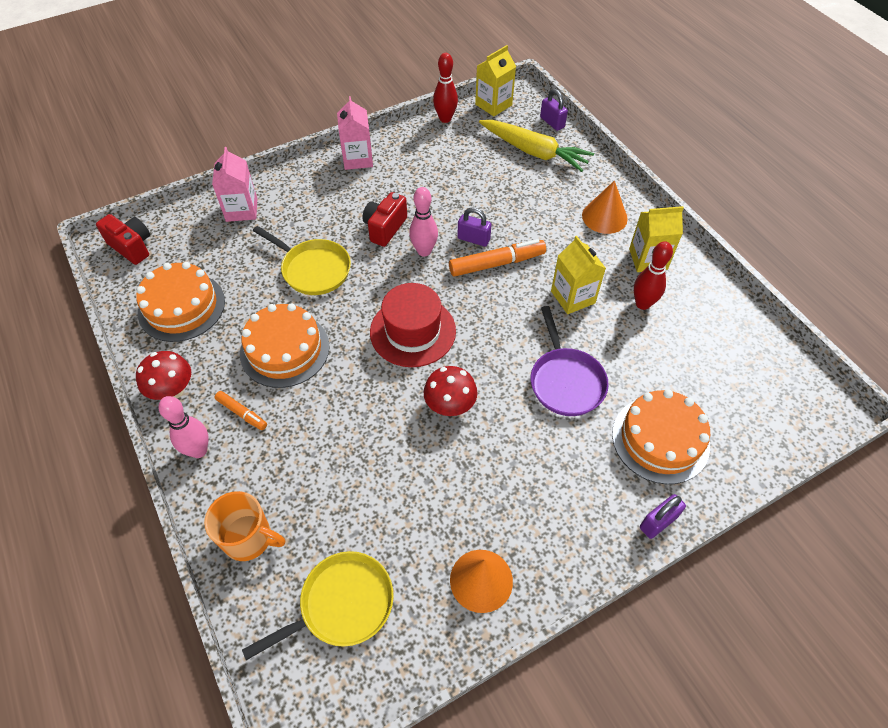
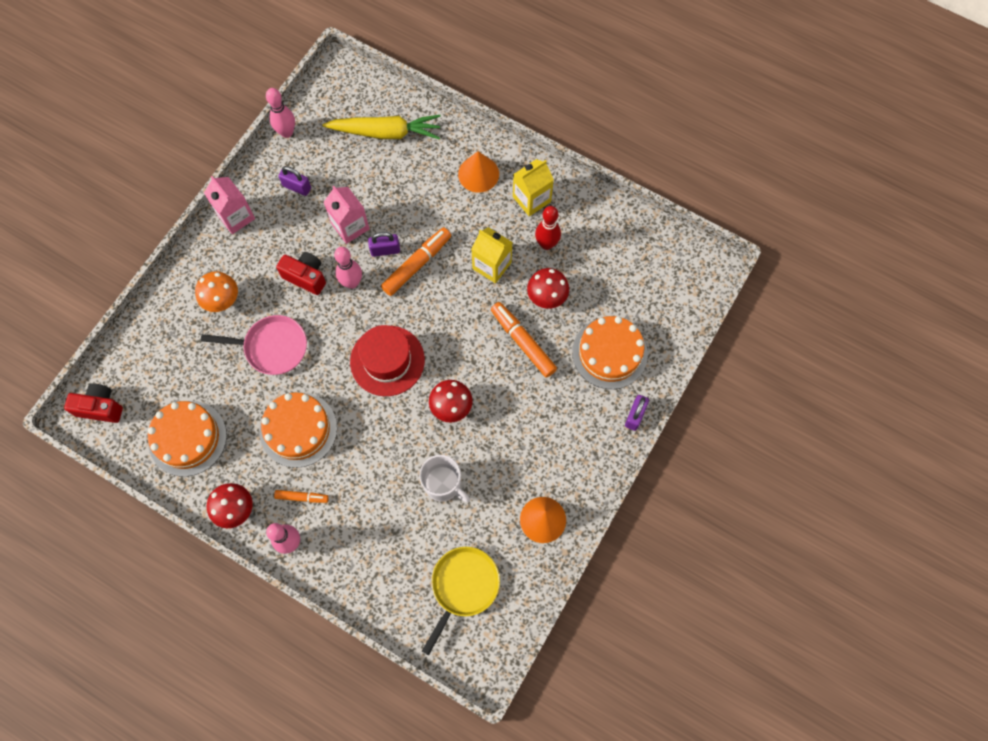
camera: 30 degrees left, 15 degrees up
orange mug [204,491,285,561] -> none
pink carton [212,147,257,222] -> pink carton moved to [324,186,370,244]
yellow pan [253,226,351,295] -> pink pan [201,315,307,375]
red camera [362,192,407,247] -> red camera turned 120 degrees clockwise [276,252,326,295]
red bowling pin [433,53,458,123] -> pink bowling pin [266,88,295,138]
yellow carton [475,45,516,116] -> none
purple pan [531,306,609,416] -> orange marker [491,302,557,378]
purple padlock [540,89,568,131] -> purple padlock moved to [279,166,311,196]
none -> orange mushroom [195,271,238,312]
none -> white mug [419,455,470,502]
none -> red mushroom [527,268,569,309]

